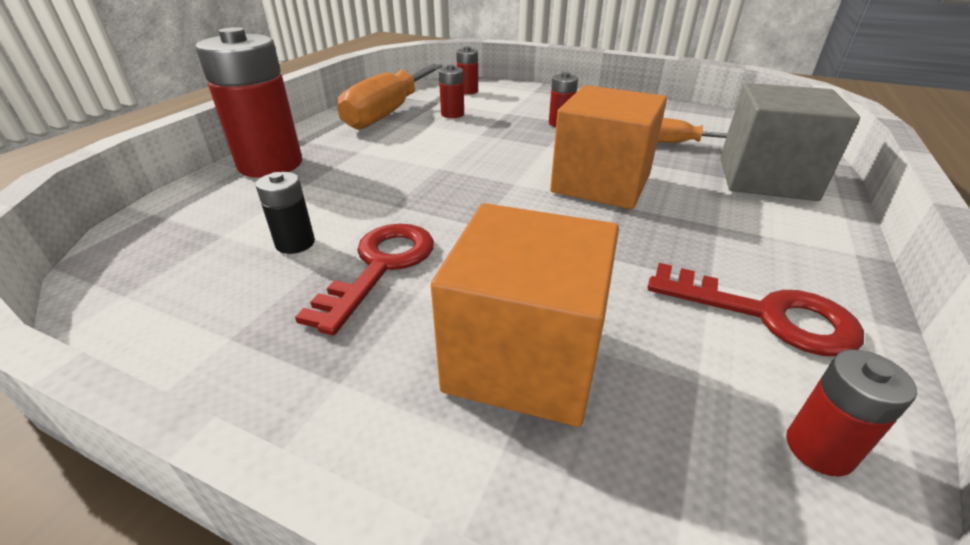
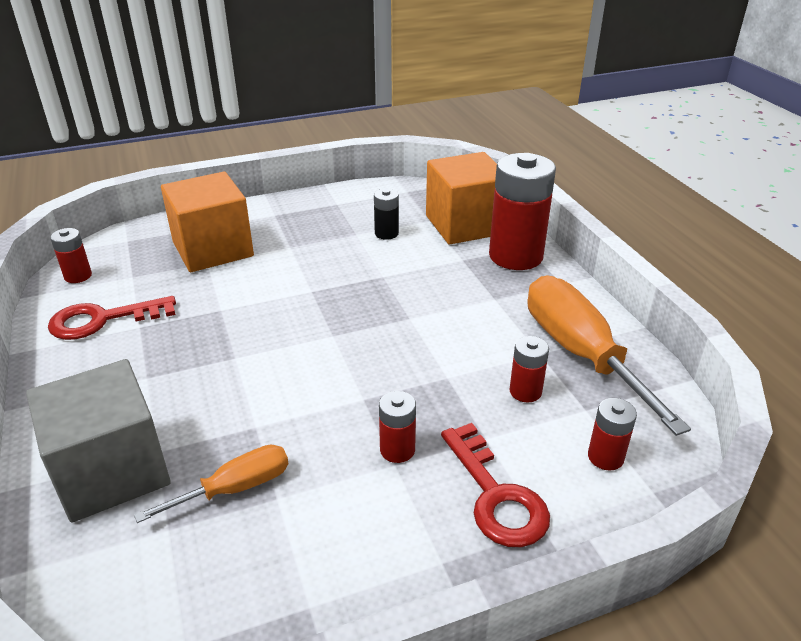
camera: 135 degrees right, 0 degrees up
red key [295,224,434,335] -> red key moved to [441,423,550,547]
orange cube [550,85,667,209] -> orange cube moved to [426,152,497,245]

